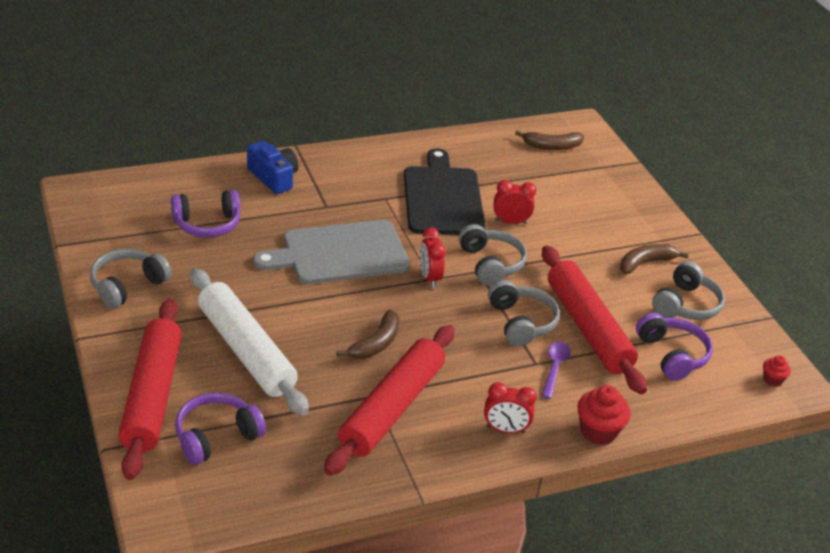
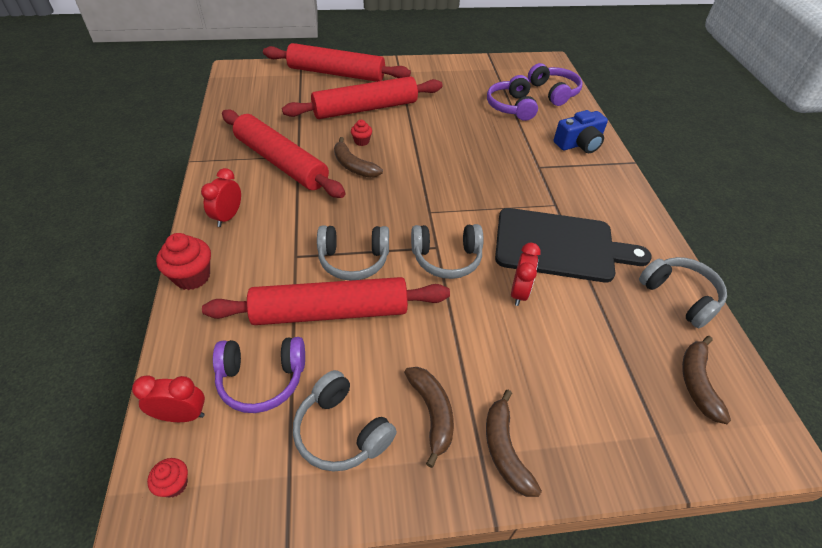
camera: 105 degrees right, 10 degrees up
grey headphones [90,249,172,309] -> grey headphones moved to [639,257,727,328]
purple headphones [175,392,266,465] -> purple headphones moved to [528,63,583,106]
white rolling pin [190,268,309,415] -> red rolling pin [282,76,443,119]
grey cutting board [253,220,410,284] -> none
red clock [420,228,446,288] -> red clock moved to [132,375,205,422]
purple spoon [542,341,571,399] -> none
none -> red cupcake [351,120,372,146]
none -> brown banana [486,390,542,497]

